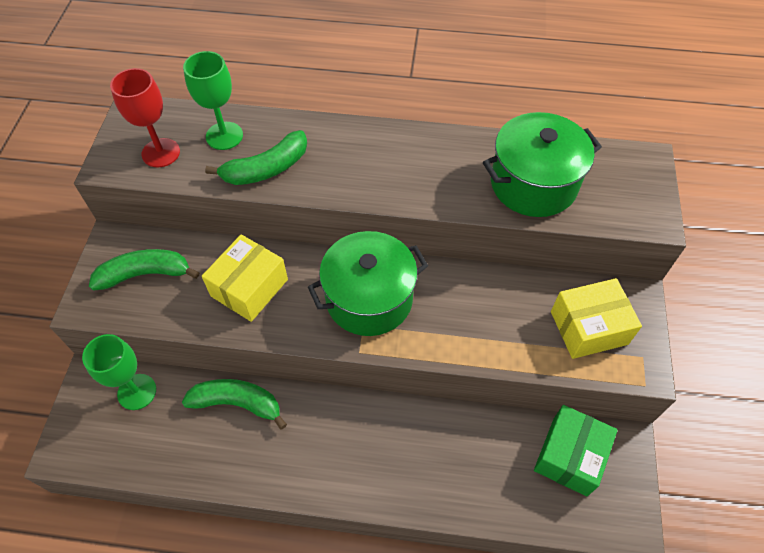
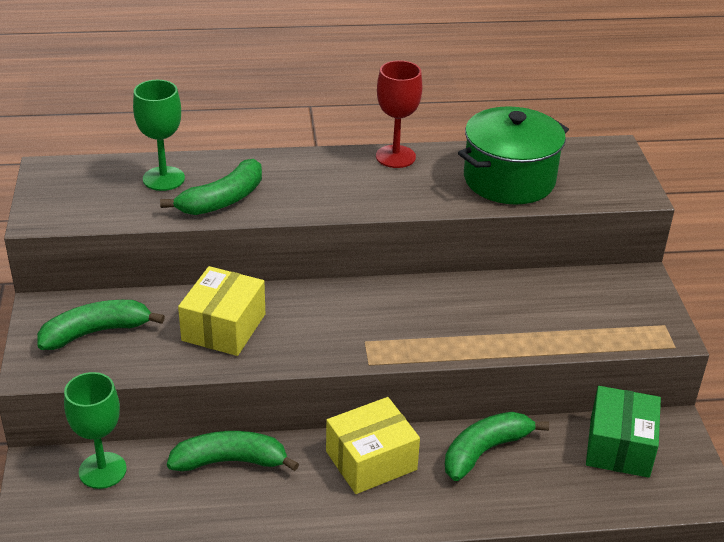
camera: 15 degrees left, 20 degrees down
red goblet [110,68,180,167] -> red goblet moved to [376,60,422,168]
green pot [308,231,428,336] -> none
yellow box [551,278,642,359] -> yellow box moved to [326,397,420,494]
none -> green banana [445,412,549,481]

